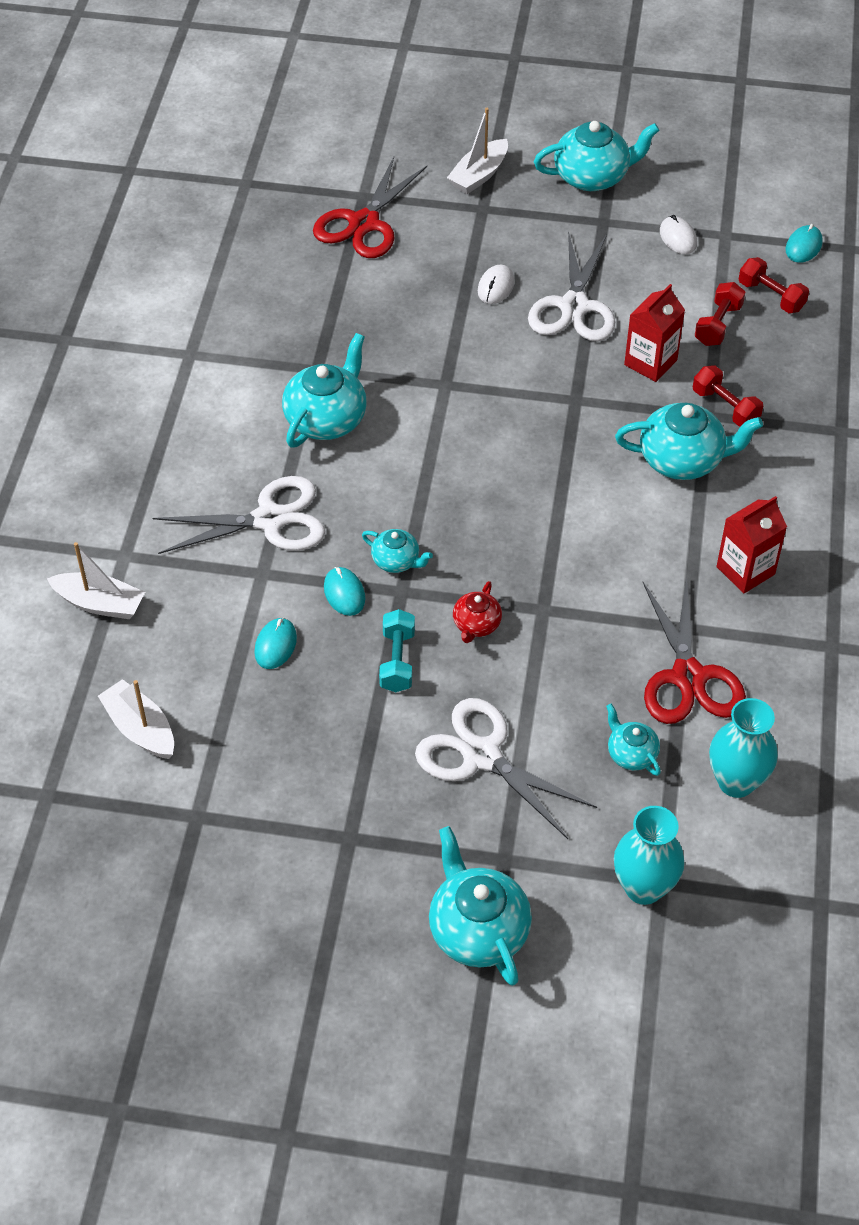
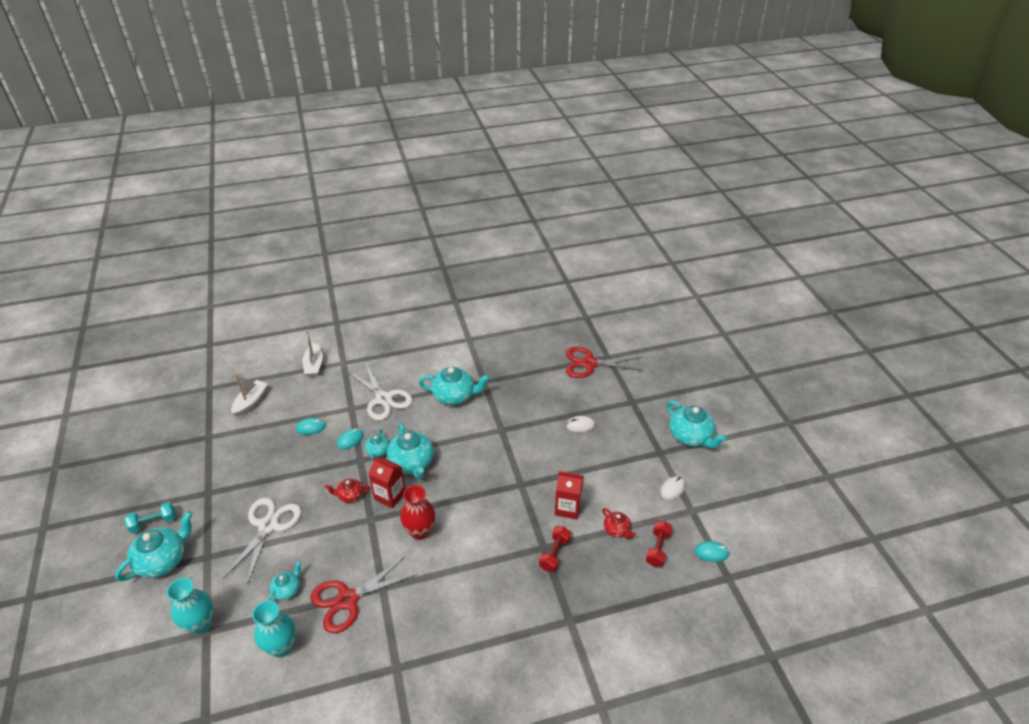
camera: 65 degrees right, 10 degrees down
turquoise dumbbell [379,609,415,692] -> turquoise dumbbell moved to [125,502,176,533]
white boat [447,108,508,194] -> none
white scissors [528,231,615,341] -> none
turquoise teapot [615,403,763,480] -> turquoise teapot moved to [387,423,434,479]
red dumbbell [695,282,745,346] -> red teapot [602,508,636,539]
red carton [716,496,787,593] -> red carton moved to [369,457,405,508]
none -> red vase [400,485,435,540]

